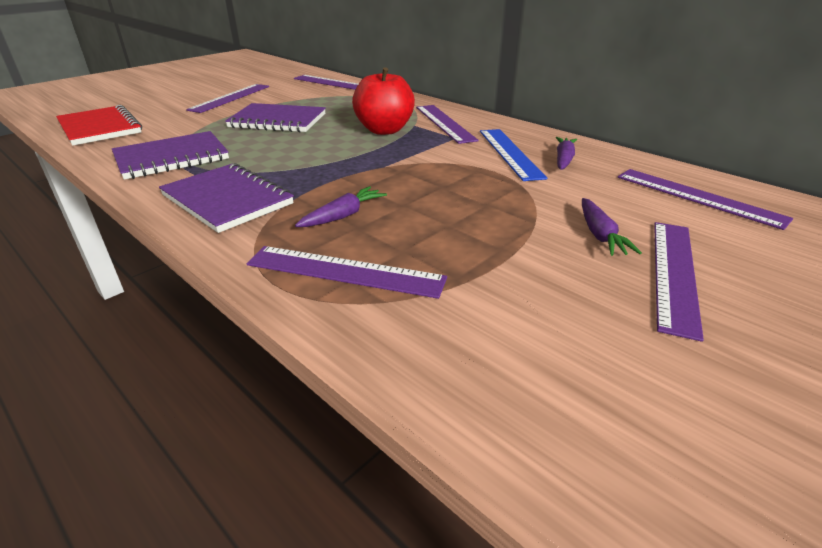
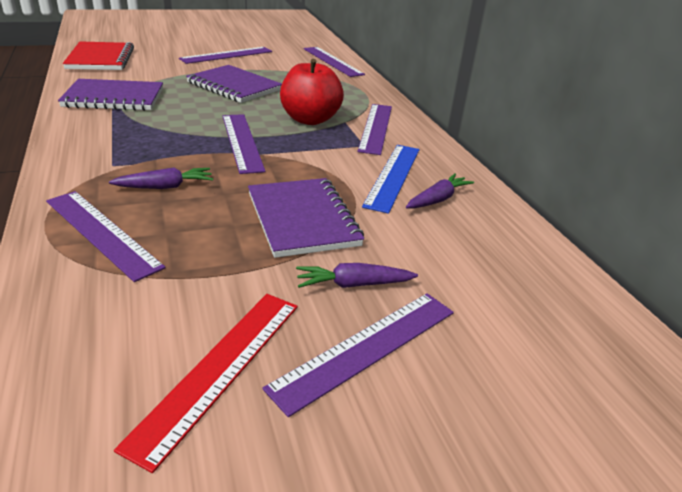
camera: 25 degrees right, 0 degrees up
purple notebook [159,163,294,233] -> purple notebook moved to [248,178,364,258]
purple carrot [582,198,642,256] -> purple carrot turned 60 degrees clockwise [296,263,418,288]
purple ruler [618,169,793,230] -> purple ruler moved to [222,114,266,174]
none -> red ruler [114,294,298,473]

